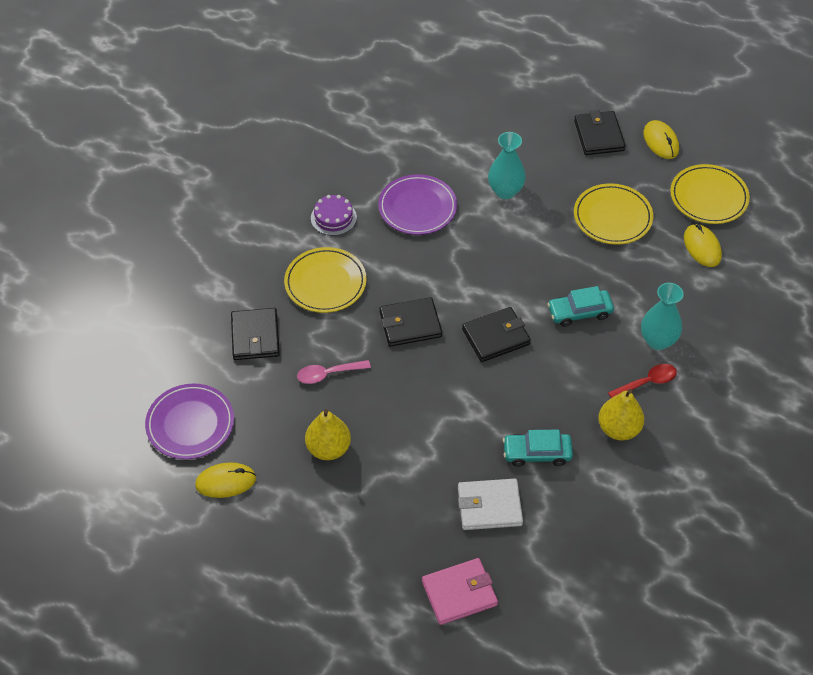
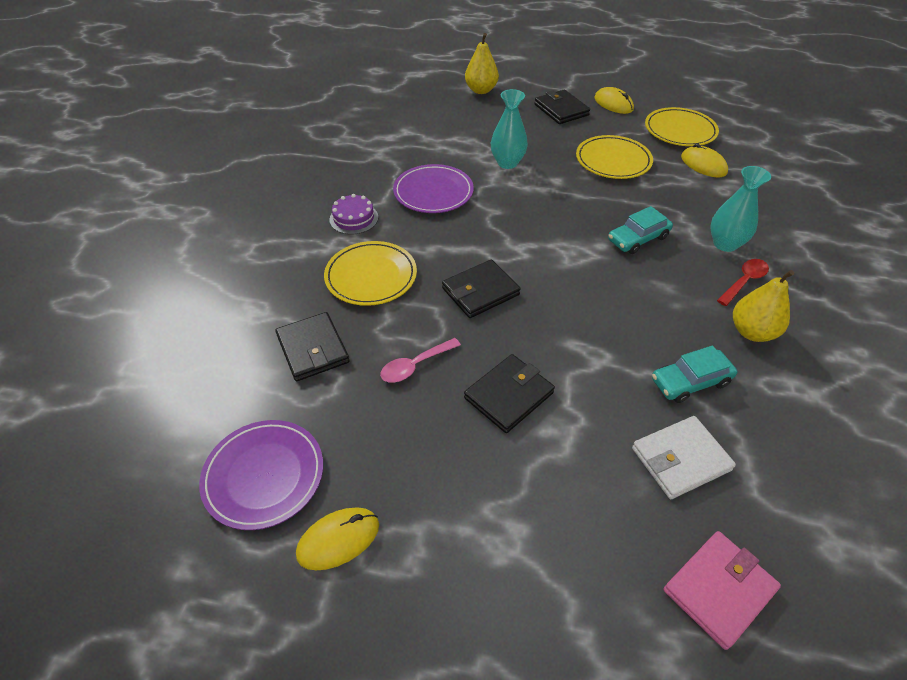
camera: 20 degrees left, 5 degrees down
yellow pear [305,409,351,460] -> yellow pear moved to [465,33,499,94]
black wallet [462,307,531,362] -> black wallet moved to [464,354,555,433]

